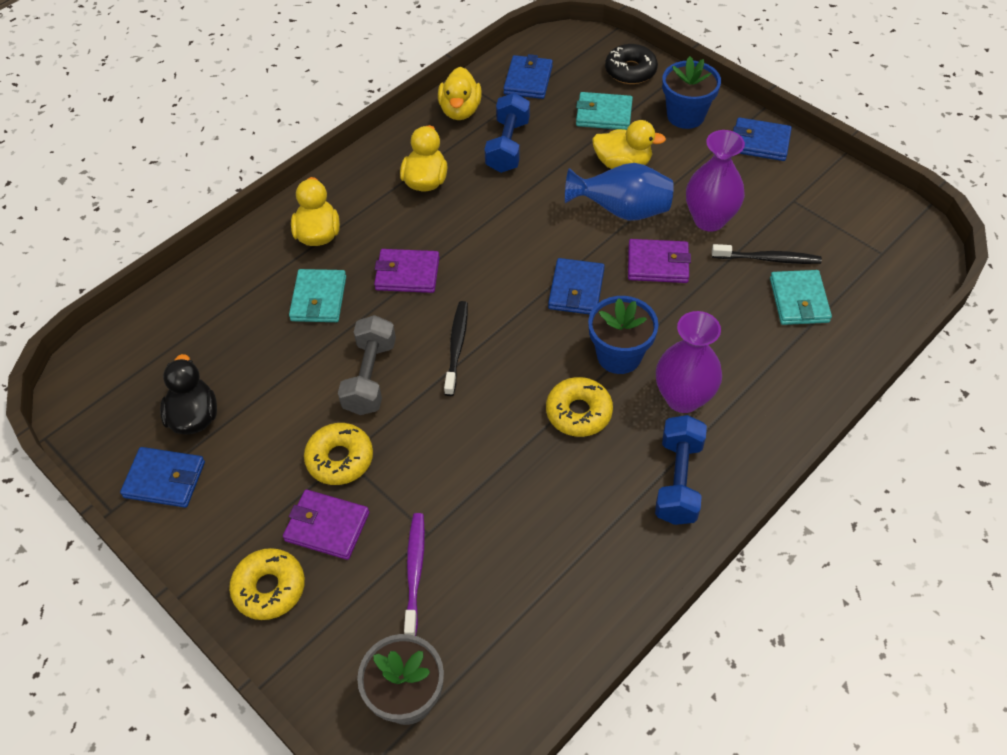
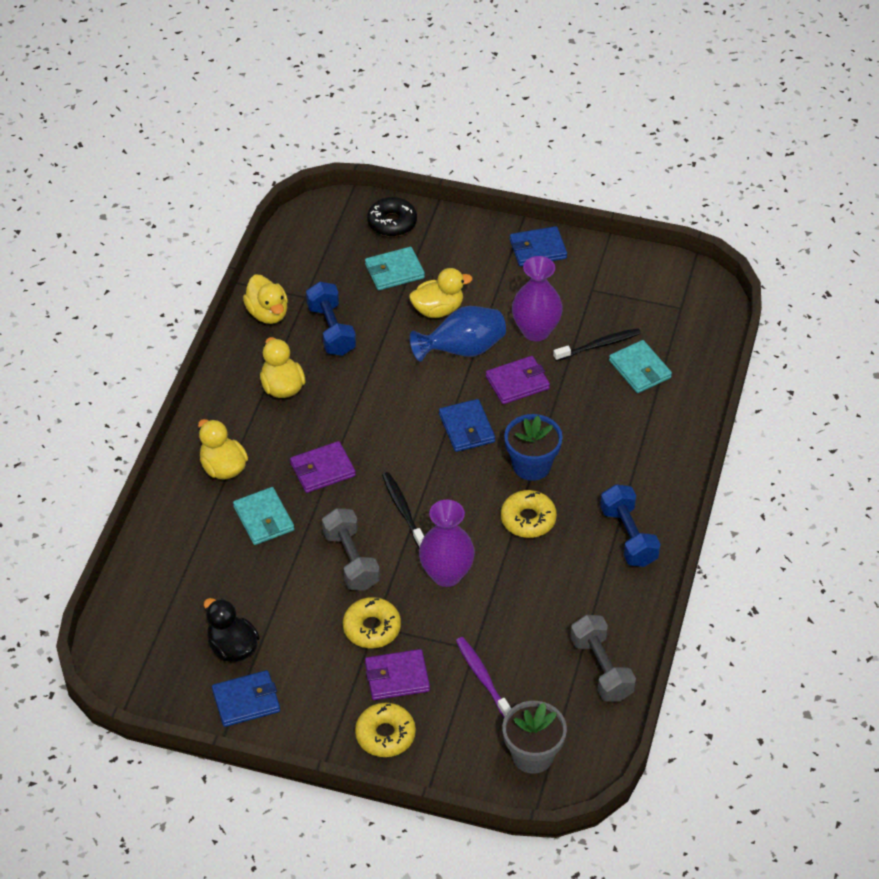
camera: 30 degrees left, 5 degrees down
blue wallet [503,54,553,99] -> none
purple vase [656,311,722,413] -> purple vase moved to [419,500,475,587]
blue flower pot [662,56,721,129] -> none
none -> grey dumbbell [570,615,636,702]

